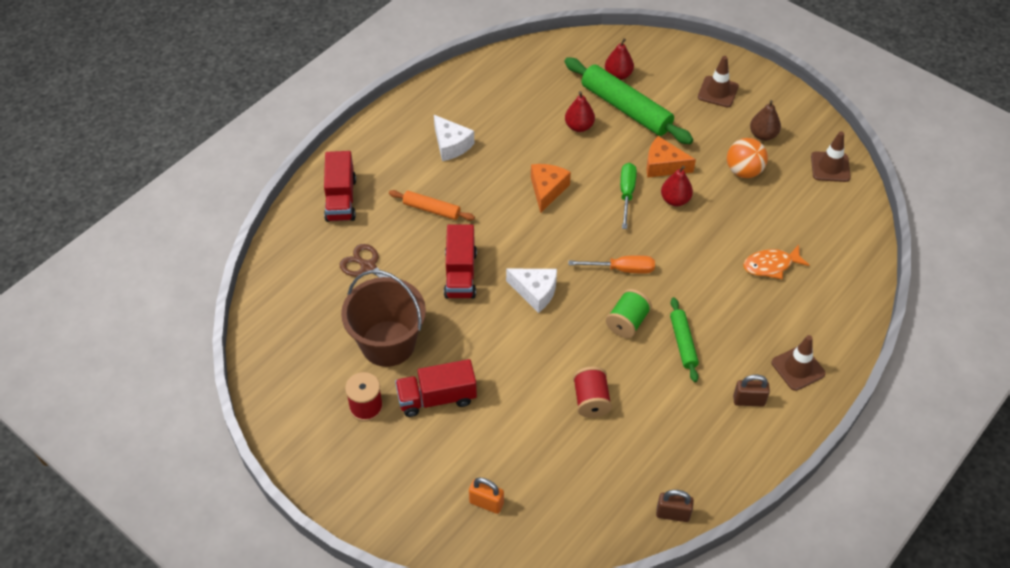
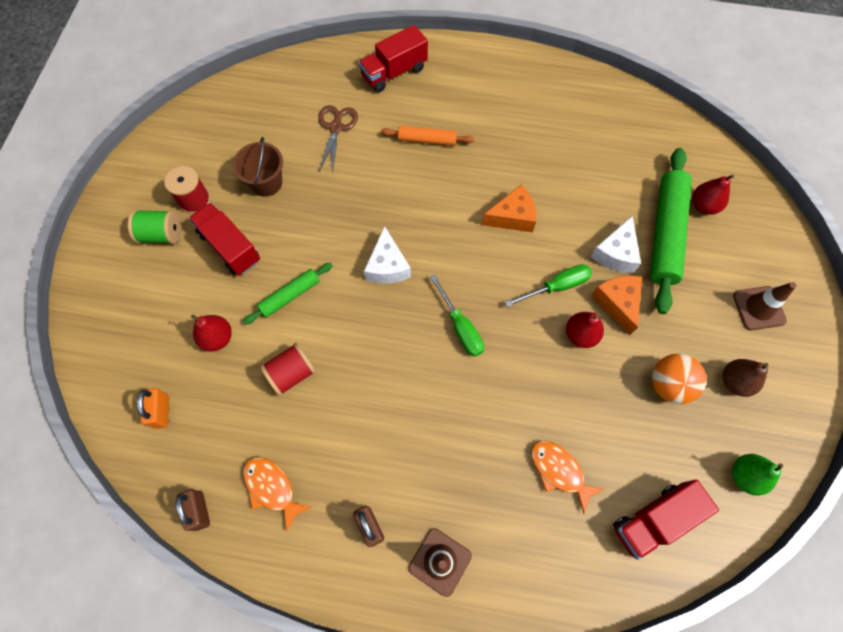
camera: 60 degrees right, 15 degrees up
brown bucket [341,270,426,367] -> brown bucket [233,137,283,197], size x0.61
orange rolling pin [389,190,475,221] -> orange rolling pin turned 75 degrees counterclockwise [381,126,474,146]
white cheese [434,115,474,161] -> white cheese moved to [591,216,641,273]
red truck [444,224,477,299] -> red truck moved to [613,480,719,560]
orange padlock [469,478,504,514] -> orange padlock moved to [137,388,169,429]
red pear [565,91,595,132] -> red pear moved to [191,314,232,351]
orange screwdriver [568,255,655,274] -> green screwdriver [430,275,484,357]
green spool [606,289,652,338] -> green spool moved to [128,209,181,244]
green rolling pin [670,297,699,382] -> green rolling pin moved to [243,263,333,325]
brown traffic cone [811,131,851,182] -> green pear [732,454,783,496]
none -> orange fish [243,457,312,532]

